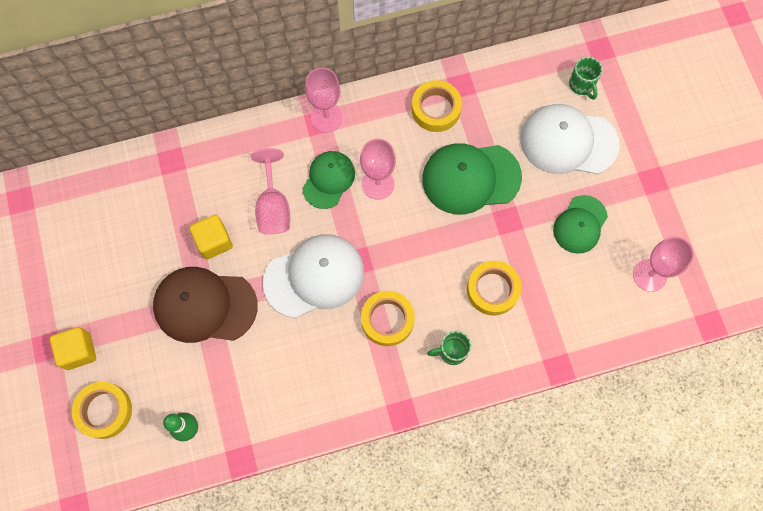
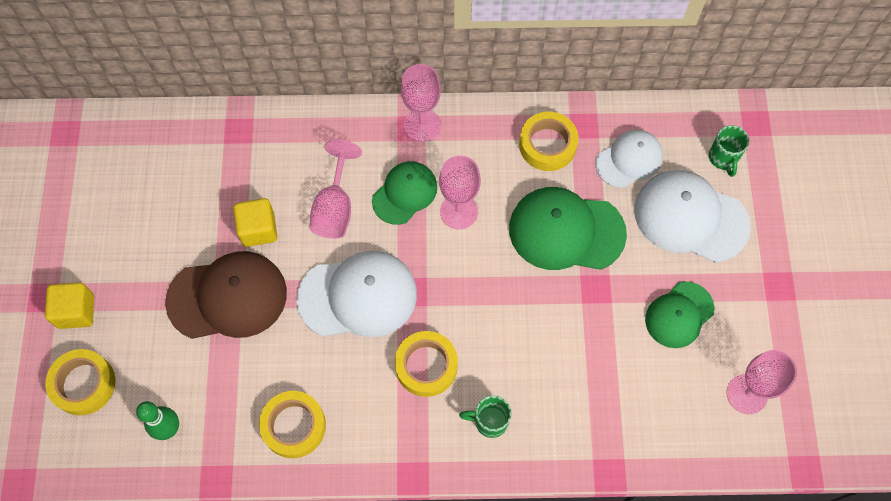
camera: 15 degrees right, 5 degrees down
brown cap [153,267,258,343] -> brown cap turned 150 degrees clockwise [165,251,287,339]
yellow tape [467,260,522,316] -> yellow tape moved to [259,391,326,458]
none -> white cap [595,130,663,188]

